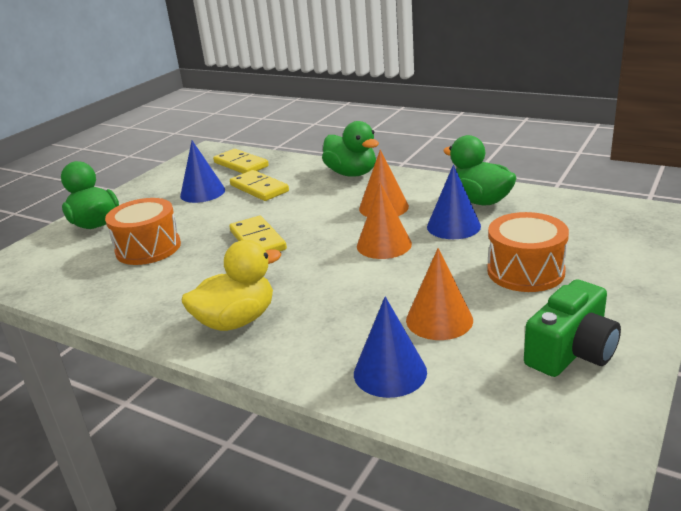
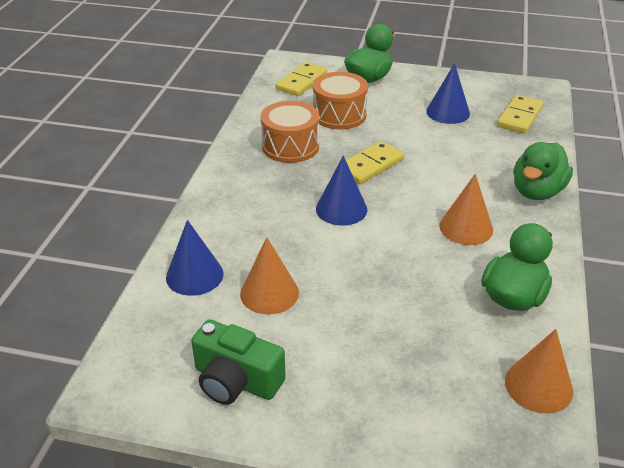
camera: 70 degrees right, 10 degrees up
yellow duck [182,240,281,331] -> none
yellow domino [230,170,289,201] -> yellow domino moved to [275,62,327,96]
orange cone [357,183,412,259] -> orange cone moved to [505,329,573,413]
blue cone [427,165,481,239] -> blue cone moved to [316,156,367,226]
orange drum [487,212,569,292] -> orange drum moved to [261,101,319,163]

